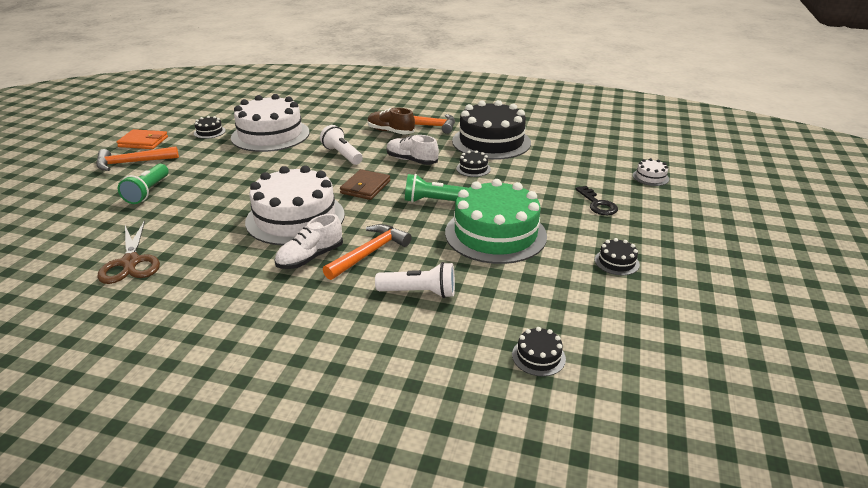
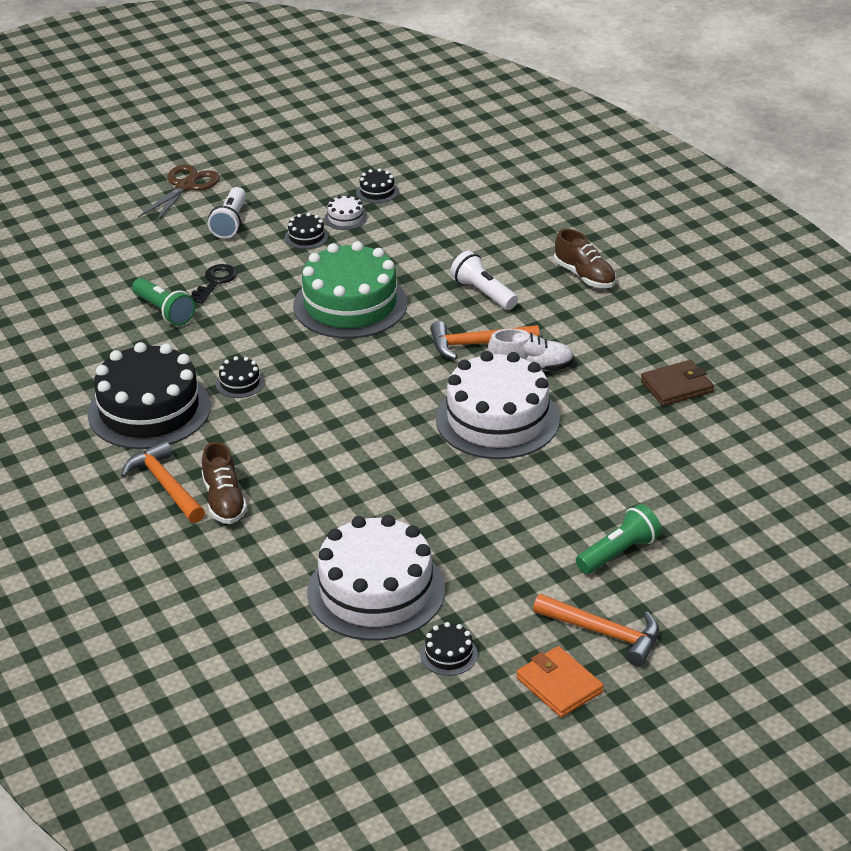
camera: 135 degrees left, 5 degrees up
brown scissors [97,220,160,284] -> brown scissors moved to [138,165,220,223]
white flashlight [320,125,363,165] -> white flashlight moved to [208,187,246,239]
brown wallet [340,169,390,200] -> brown wallet moved to [641,360,714,406]
white shoe [387,135,439,165] -> none
green flashlight [405,174,467,203] -> green flashlight moved to [132,278,195,326]
black cake [512,327,566,376] -> black cake moved to [356,168,398,203]
white cake [633,158,669,186] -> white cake moved to [324,194,367,230]
none -> brown shoe [554,229,616,288]

